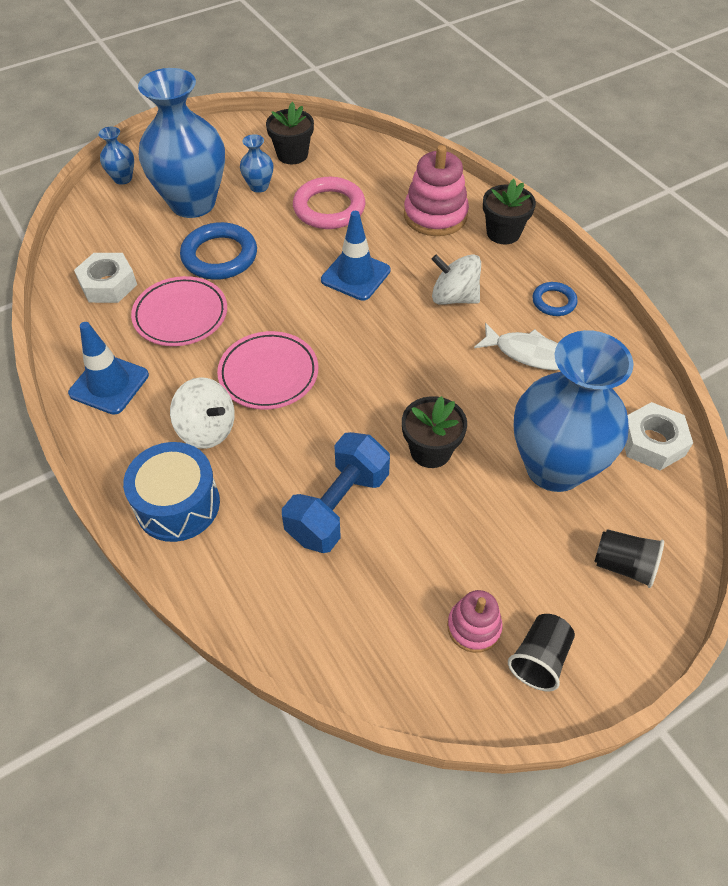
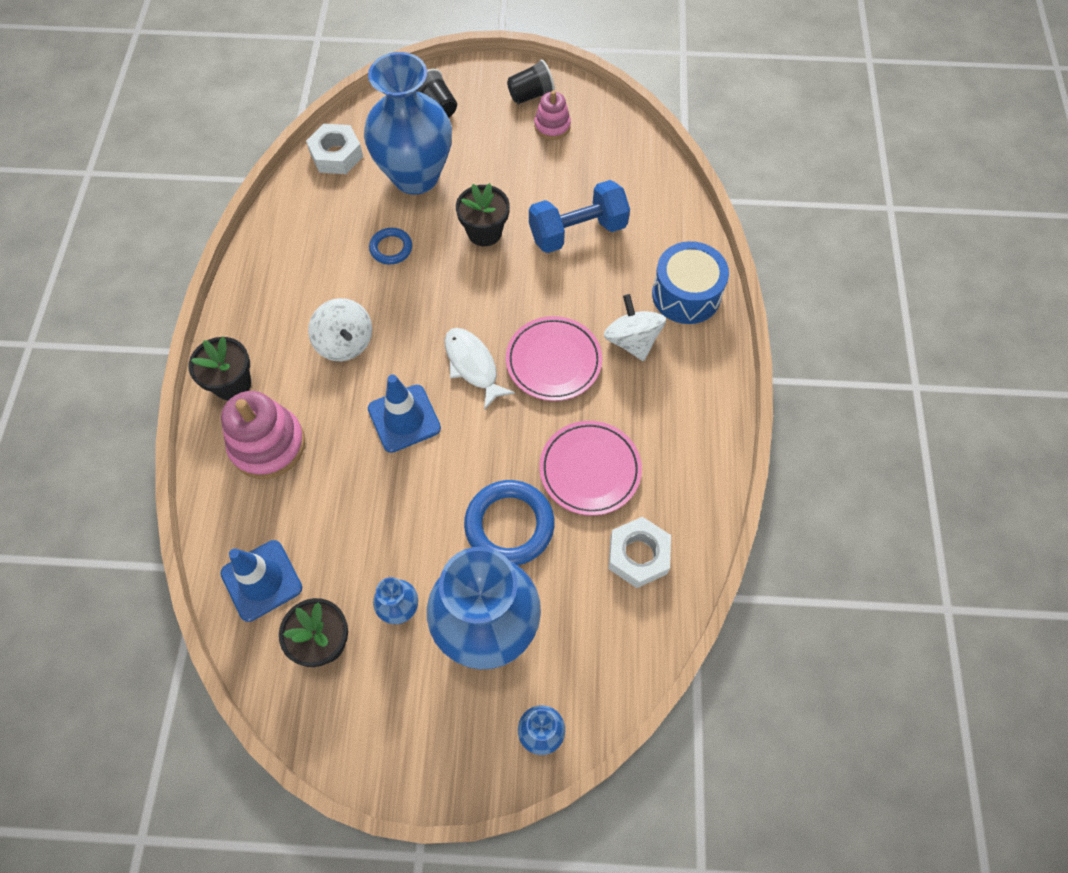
camera: 145 degrees left, 10 degrees up
blue traffic cone [68,322,149,415] -> blue traffic cone moved to [220,540,302,622]
pink ring [293,177,366,229] -> none
white fish [474,323,559,370] -> white fish moved to [445,328,515,410]
blue ring [532,282,577,316] -> blue ring moved to [369,228,412,265]

